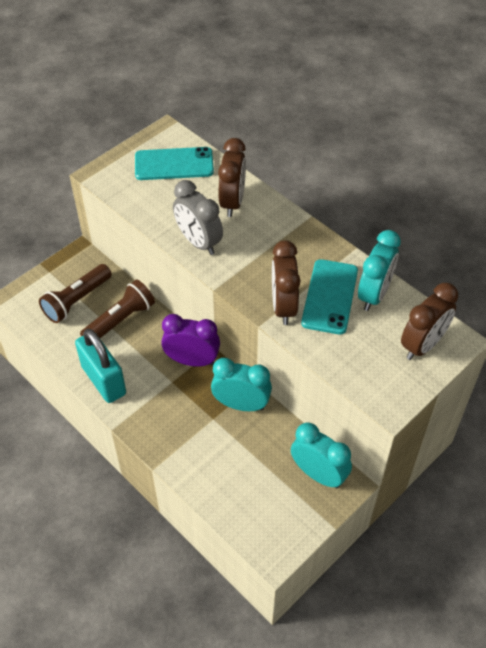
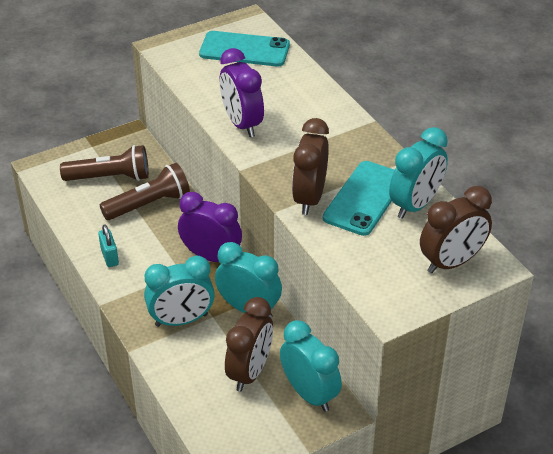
camera: 15 degrees right, 10 degrees down
brown flashlight [39,264,112,323] -> brown flashlight turned 150 degrees counterclockwise [60,145,149,181]
turquoise padlock [75,329,126,403] -> turquoise padlock [98,225,119,267], size x0.48
grey clock [173,180,223,255] -> purple clock [220,48,264,137]
brown clock [218,138,246,217] -> brown clock moved to [225,297,273,392]
none -> turquoise clock [144,256,215,327]

